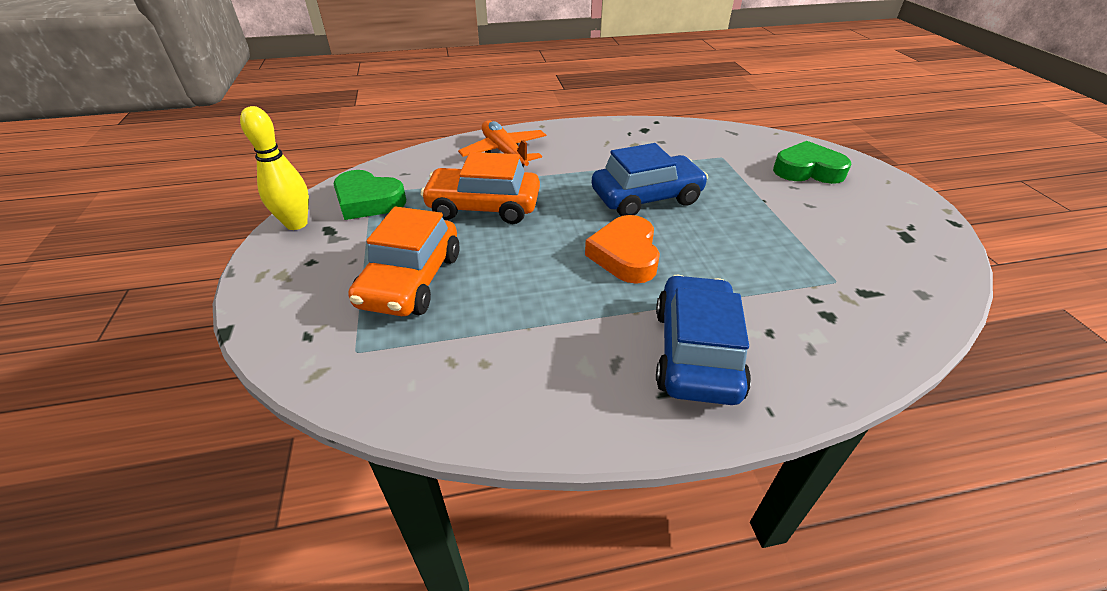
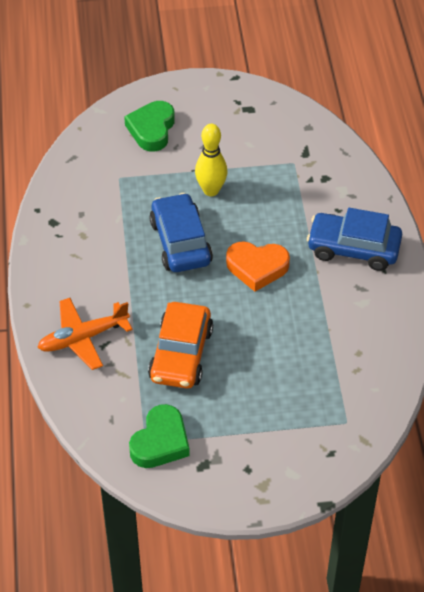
camera: 85 degrees left, 10 degrees up
yellow bowling pin [240,106,309,230] -> yellow bowling pin moved to [195,124,227,196]
orange car [348,206,460,316] -> none

